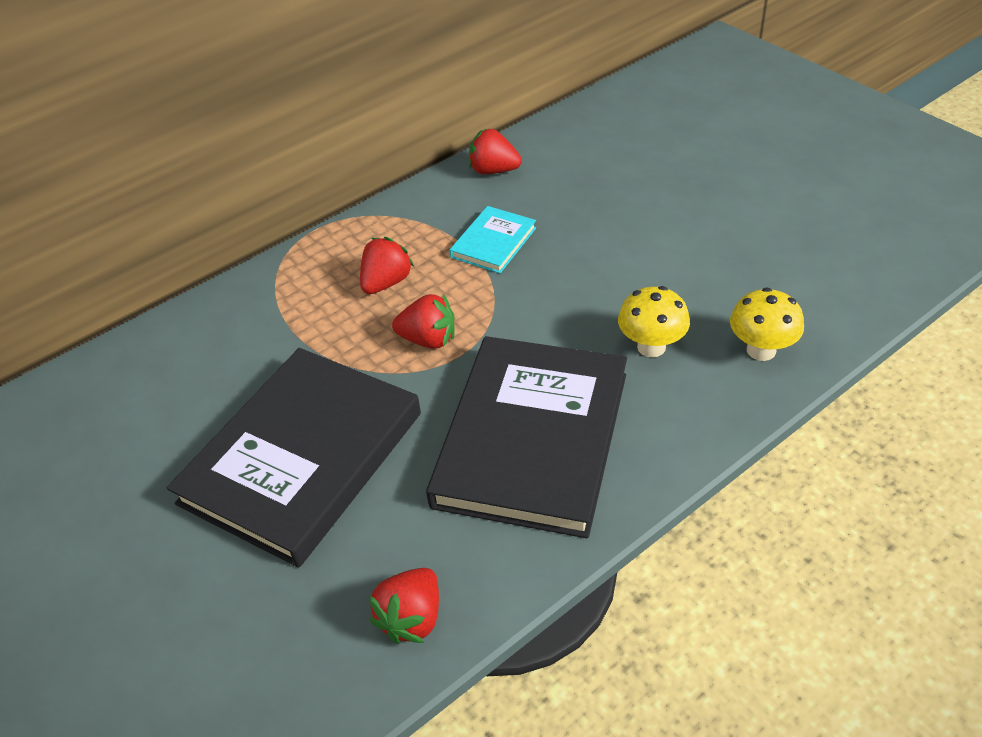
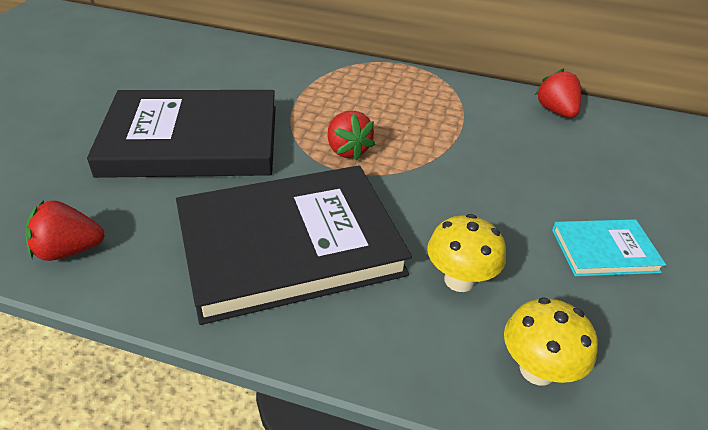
camera: 50 degrees right, 5 degrees down
red strawberry [360,237,414,294] -> none
turquoise book [450,206,536,273] -> turquoise book moved to [552,219,666,276]

